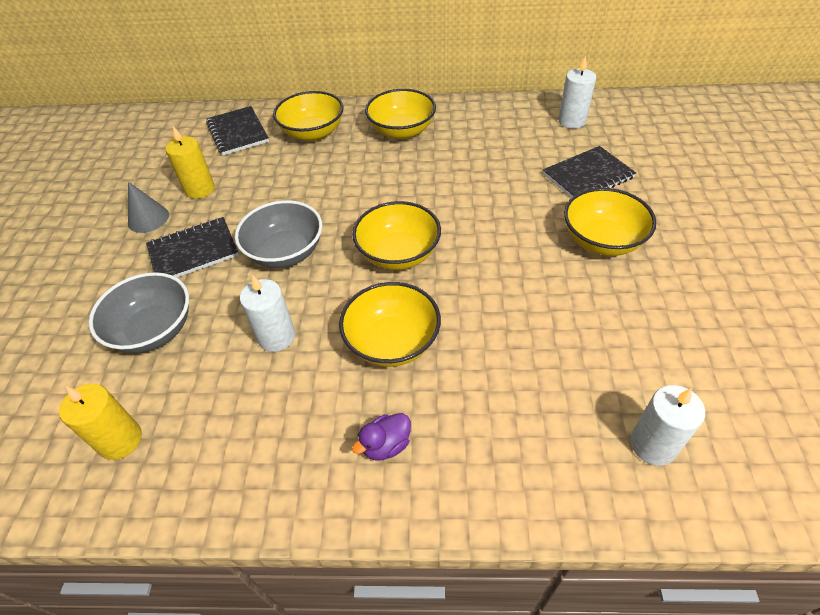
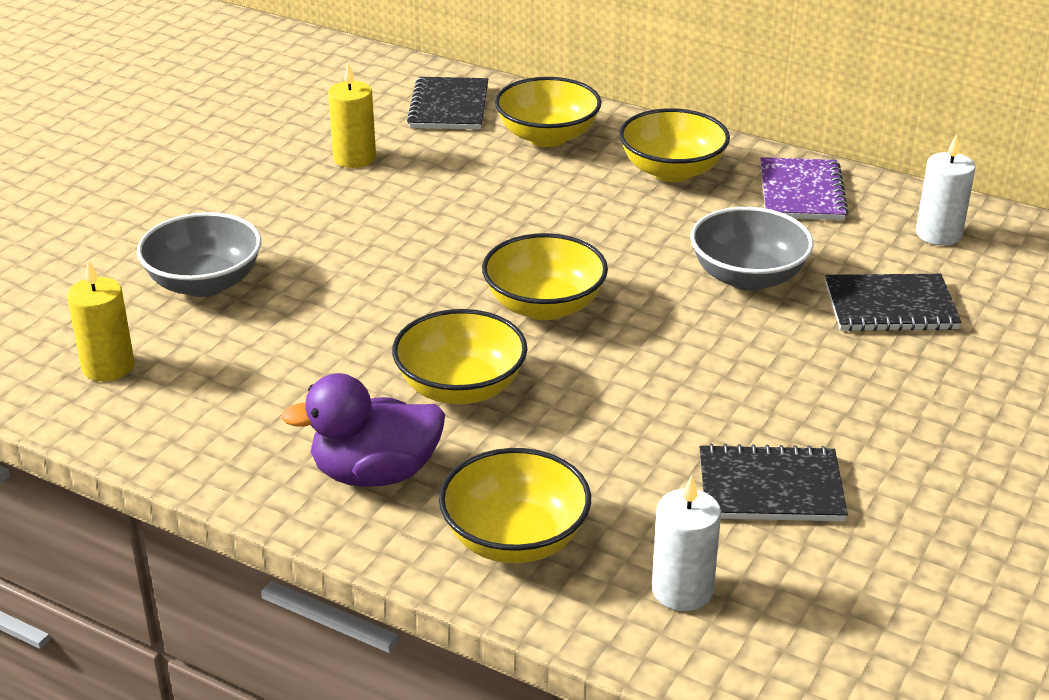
camera: 25 degrees right, 15 degrees down
grey cone [128,182,169,233] -> none
black notebook [146,217,239,278] -> black notebook moved to [700,443,848,521]
grey bowl [235,200,322,268] -> grey bowl moved to [690,207,814,291]
white candle [240,275,295,352] -> none
purple duck [352,413,411,461] -> purple duck [281,373,445,487], size x1.90
yellow bowl [564,188,657,256] -> yellow bowl moved to [439,448,591,563]
none -> purple notebook [760,157,849,220]

